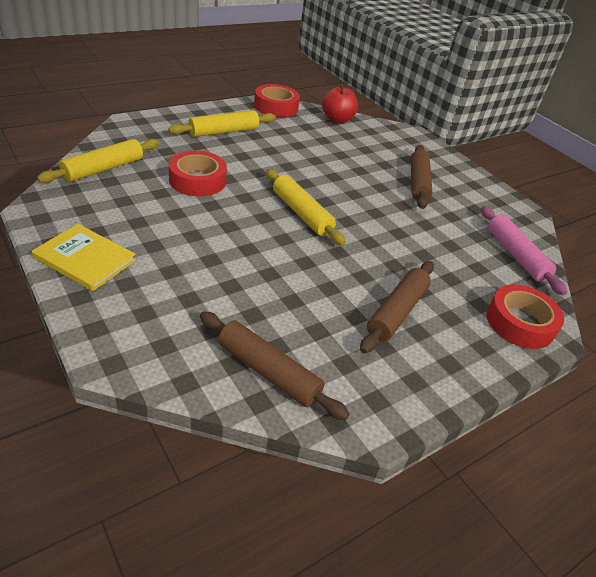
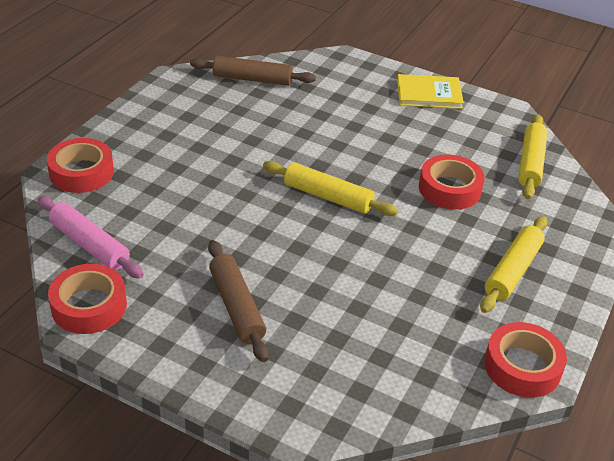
camera: 155 degrees right, 0 degrees up
red apple [322,84,358,123] -> none
brown rolling pin [360,261,434,353] -> none
none -> red tape [48,264,127,334]

